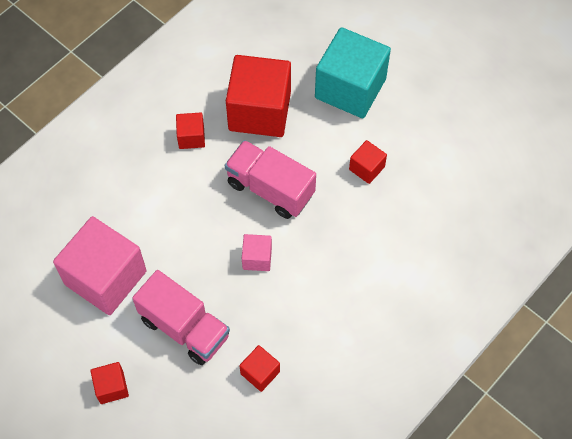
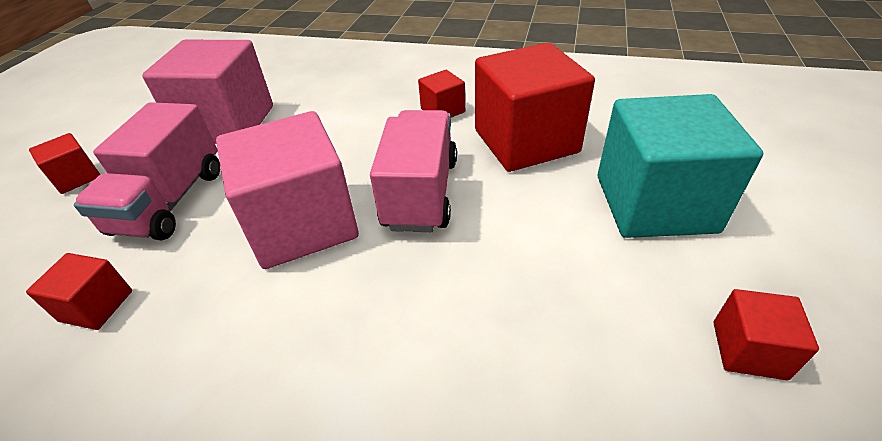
camera: 65 degrees right, 20 degrees down
pink cube [242,234,272,271] -> pink cube [216,111,359,269], size x2.17
red cube [349,140,387,184] -> red cube moved to [714,289,819,380]

